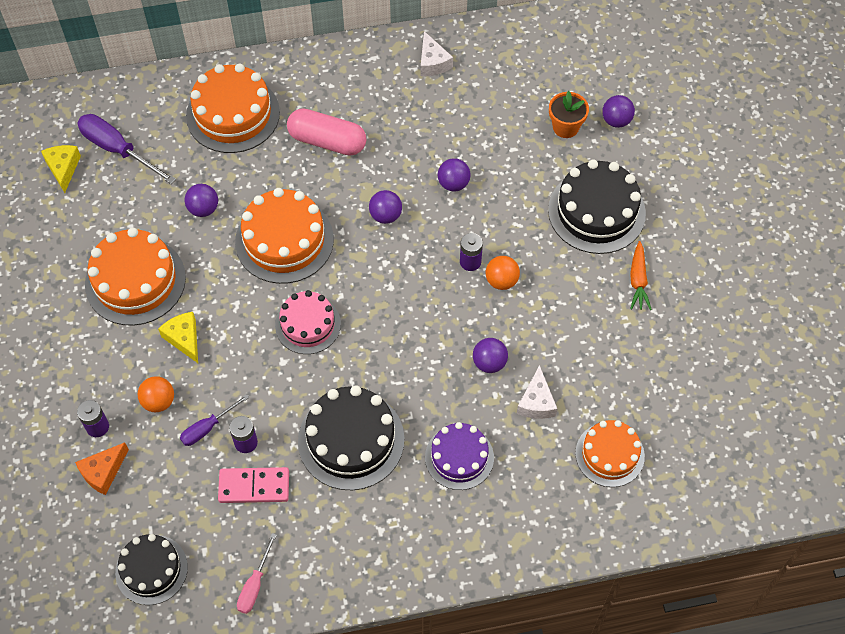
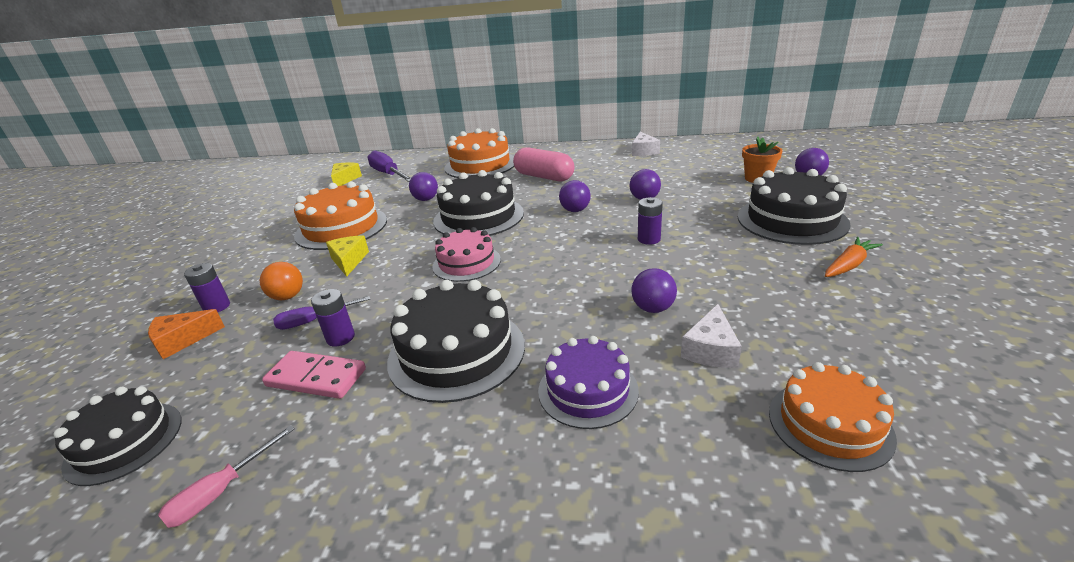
camera: 20 degrees right, 30 degrees down
orange cake [235,188,334,284] -> black cake [433,170,524,236]
orange ball [486,256,520,290] -> none
orange carrot [630,241,652,310] -> orange carrot turned 150 degrees counterclockwise [825,237,883,277]

